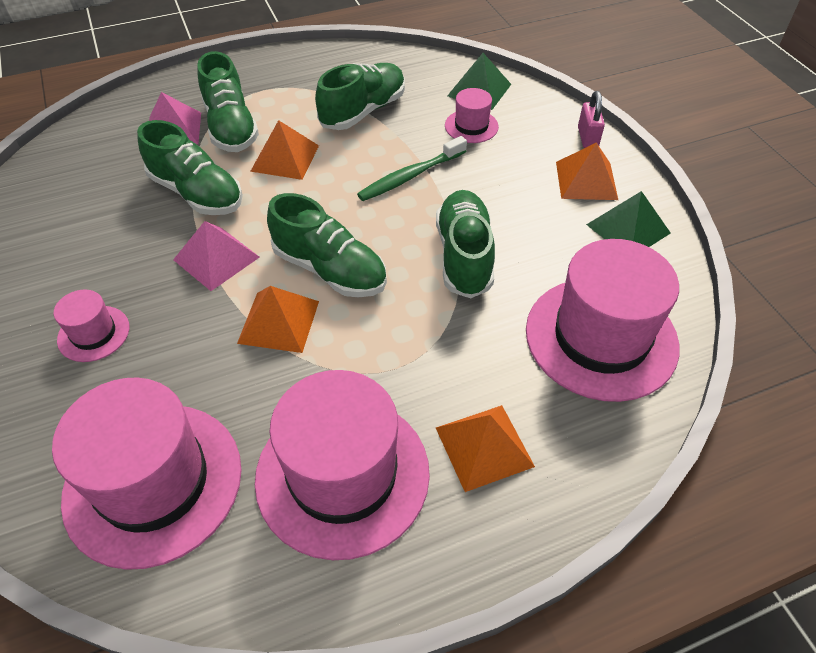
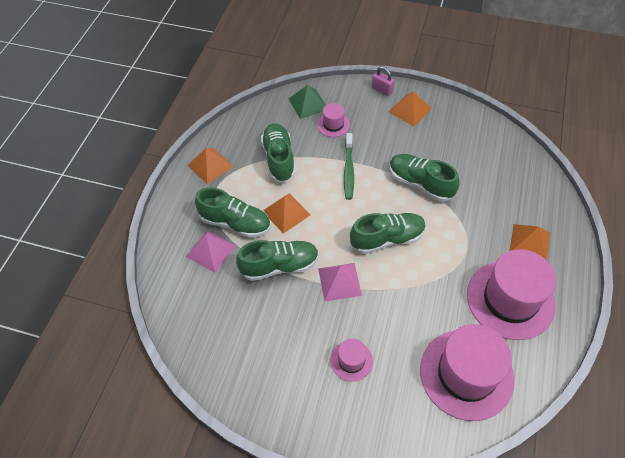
camera: 50 degrees left, 5 degrees up
orange pyramid [237,286,319,353] -> orange pyramid moved to [188,148,234,184]
pink hat [526,239,679,402] -> none
green pyramid [586,191,671,247] -> none

